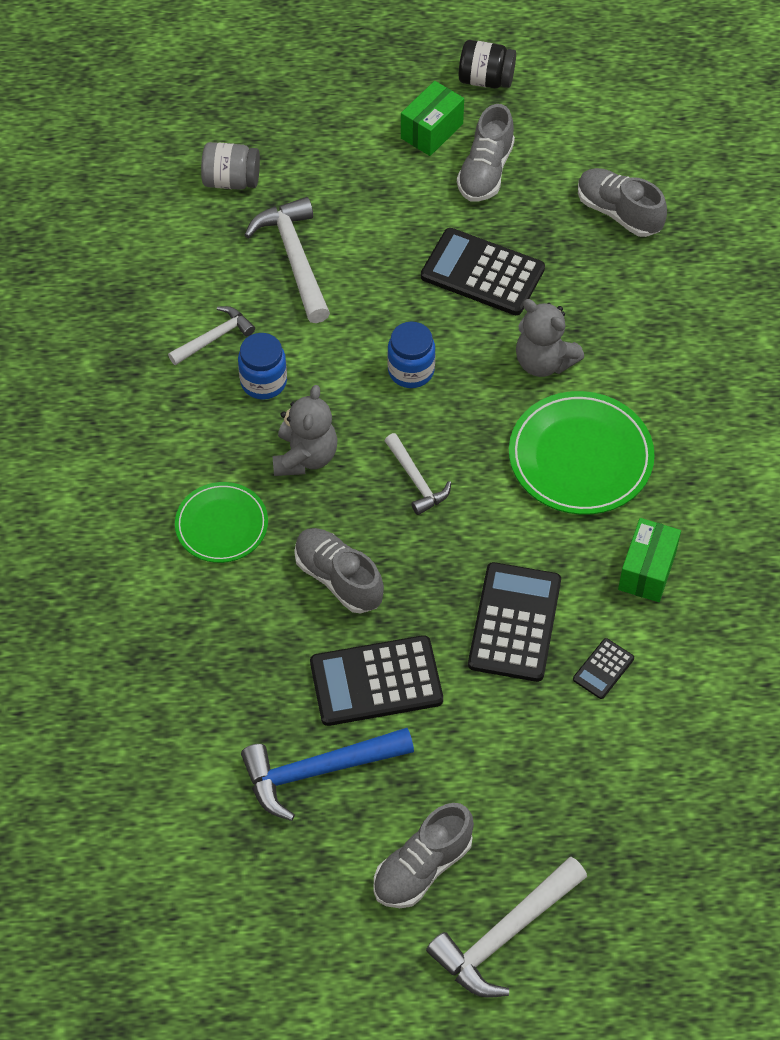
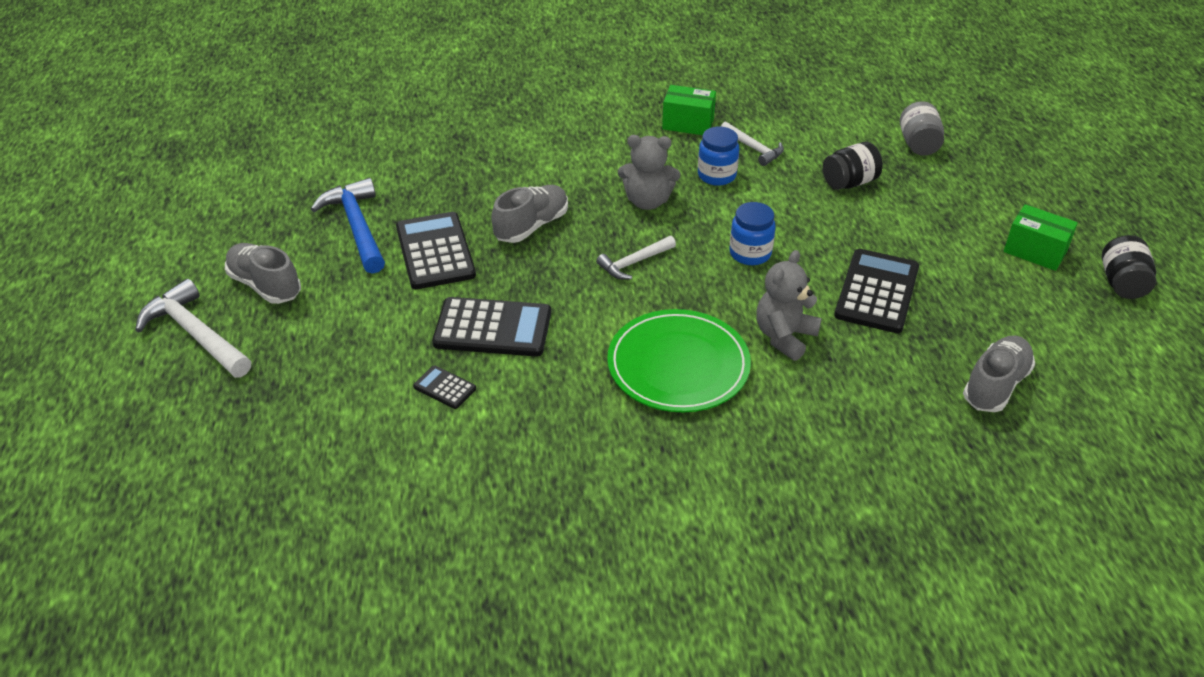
camera: 85 degrees right, 15 degrees down
green plate [175,482,268,563] -> none
white hammer [245,197,330,323] -> black jar [823,142,883,190]
grey shoe [457,104,515,202] -> none
green box [618,518,681,602] -> green box moved to [662,85,716,135]

